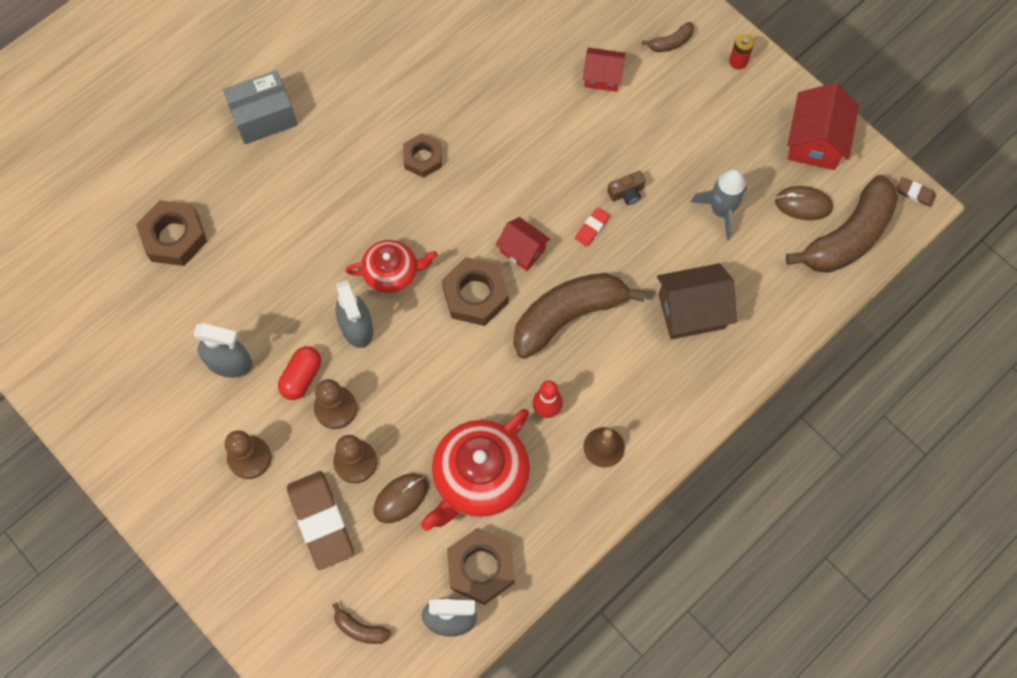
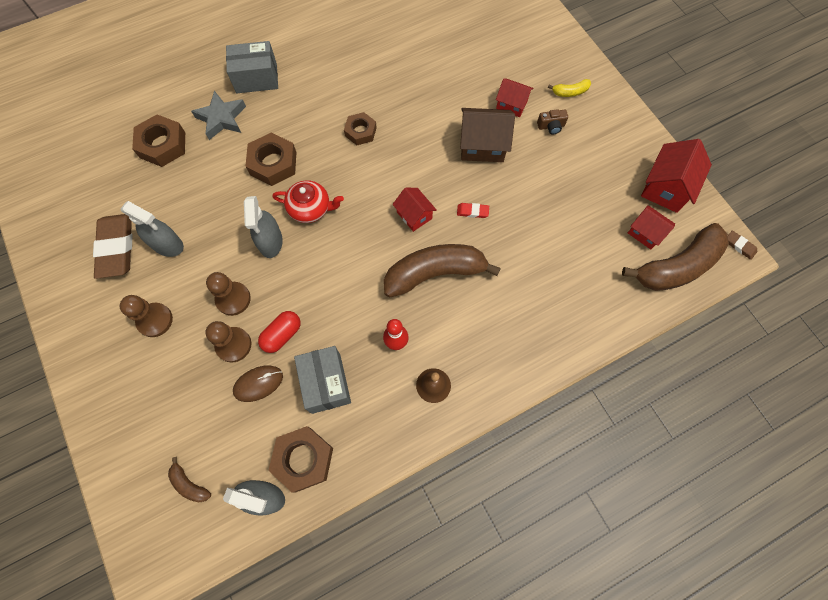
camera: 15 degrees right, 0 degrees up
red capsule [278,346,321,400] -> red capsule moved to [258,311,301,353]
brown eraser [287,471,354,570] -> brown eraser moved to [93,214,132,279]
red teapot [421,409,530,531] -> grey box [294,346,351,414]
brown nut [442,257,509,326] -> brown nut moved to [245,132,297,186]
red eraser [575,208,610,247] -> red eraser turned 45 degrees clockwise [457,203,489,218]
brown camera [607,171,646,205] -> brown camera moved to [537,109,568,134]
brown banana [642,22,694,52] -> yellow banana [548,79,591,97]
brown house [657,263,737,340] -> brown house moved to [460,108,515,162]
grey rocket [691,169,747,240] -> none
red battery [729,34,754,70] -> none
brown mouse [775,186,833,220] -> red house [628,205,675,249]
none -> grey star [191,91,246,140]

